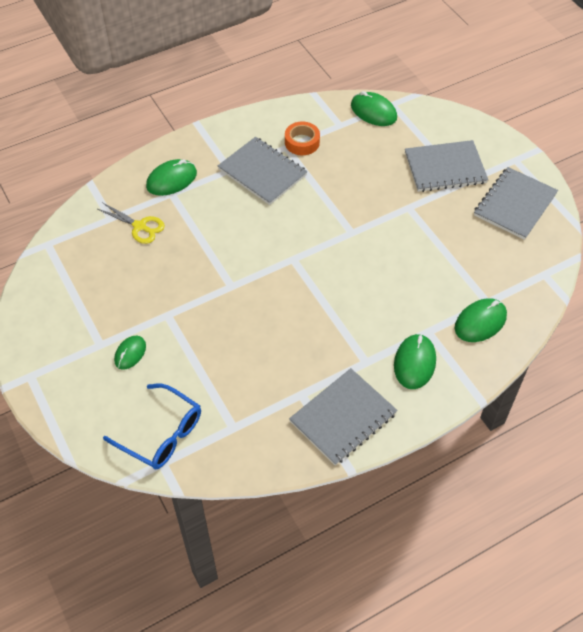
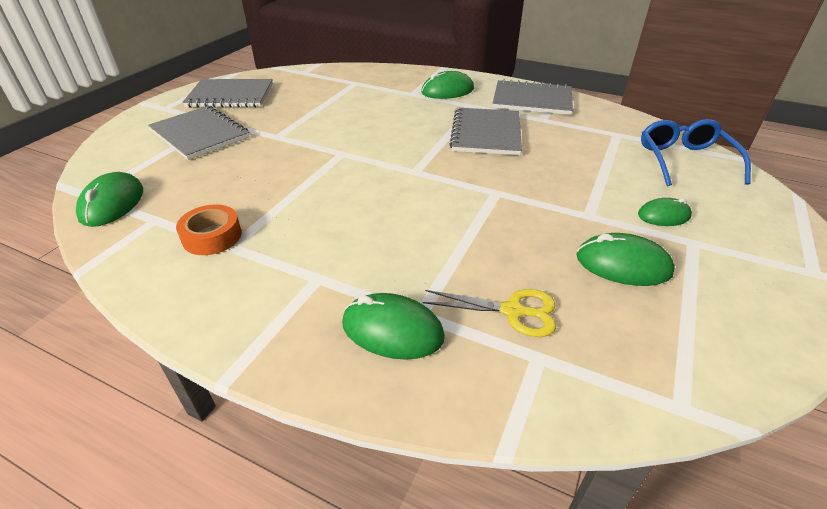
camera: 125 degrees left, 15 degrees down
yellow scissors [98,202,165,244] -> yellow scissors turned 105 degrees clockwise [423,289,556,337]
grey notebook [218,137,307,205] -> grey notebook moved to [450,108,522,155]
green mouse [455,298,507,342] -> green mouse moved to [576,233,675,286]

